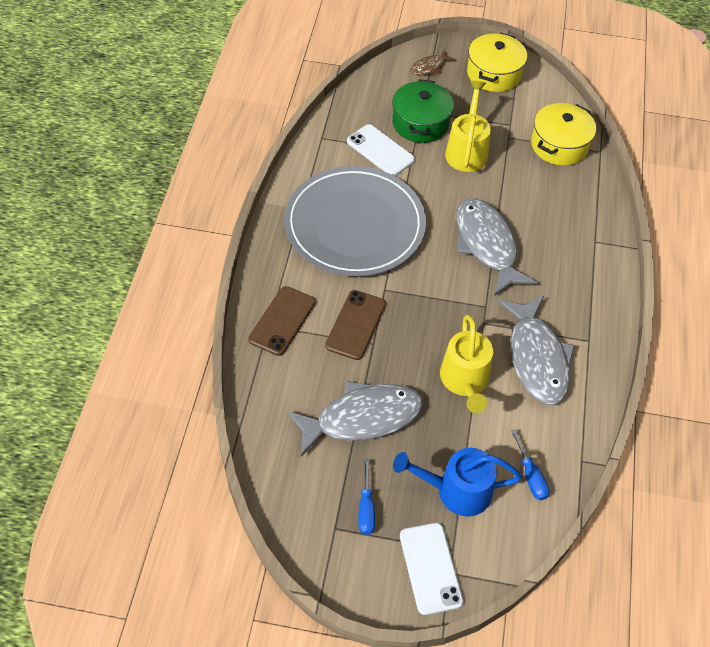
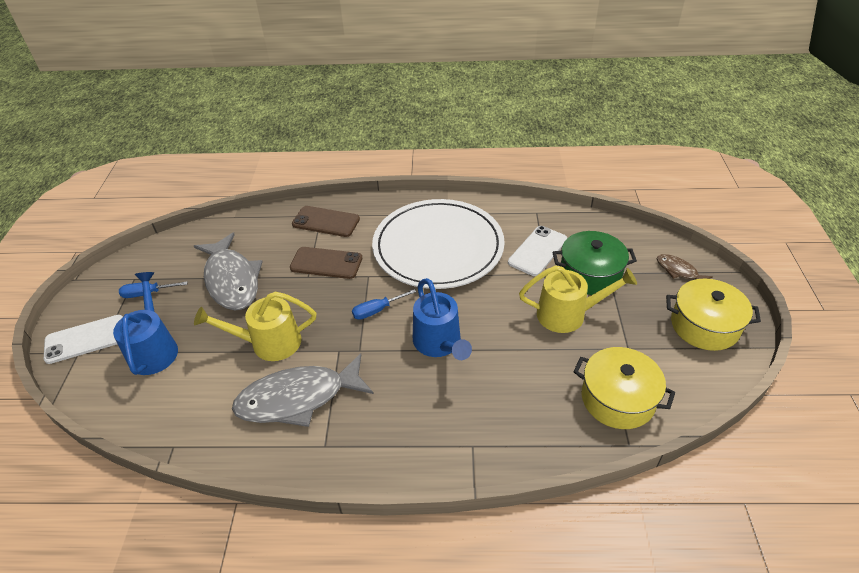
camera: 85 degrees right, 10 degrees down
grey plate [284,166,426,277] -> white plate [372,199,505,289]
grey fish [456,198,537,296] -> blue watering can [413,278,472,360]
blue screwdriver [511,429,549,500] -> blue screwdriver moved to [352,289,416,320]

